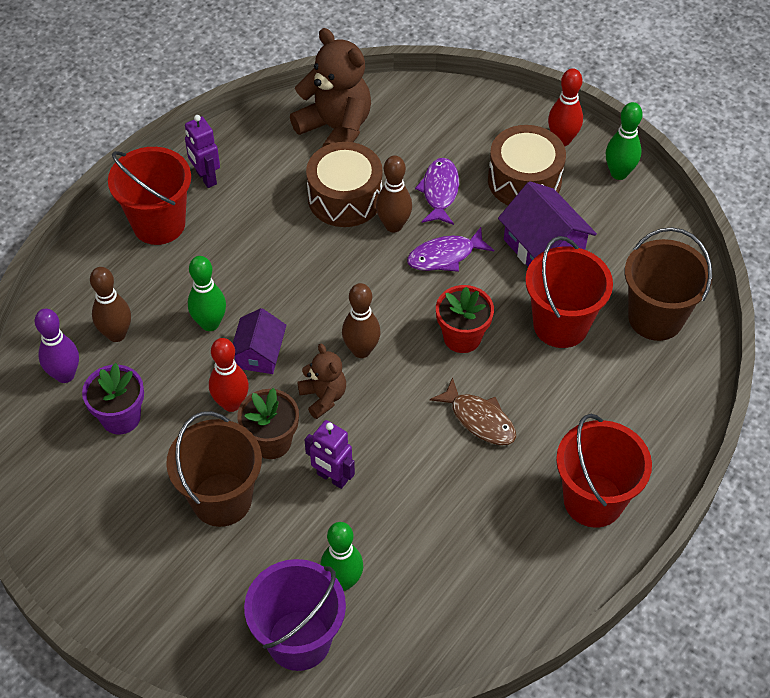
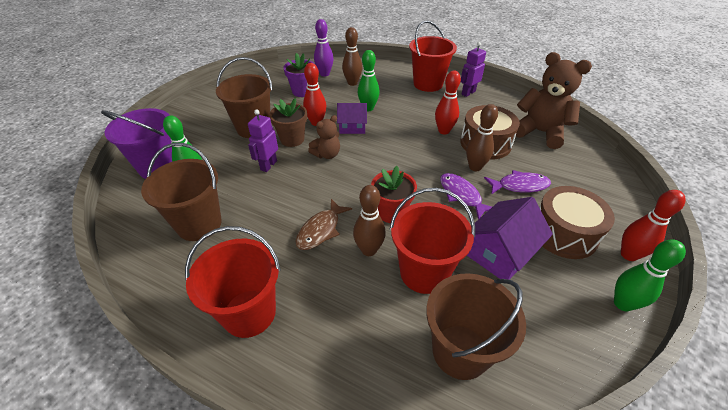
camera: 80 degrees right, 10 degrees down
brown teddy bear [290,28,371,147] -> brown teddy bear turned 90 degrees counterclockwise [516,52,592,149]
brown bowling pin [342,283,381,358] -> brown bowling pin moved to [353,185,386,256]
none -> brown bucket [141,143,222,241]
none -> red bowling pin [435,71,461,134]

